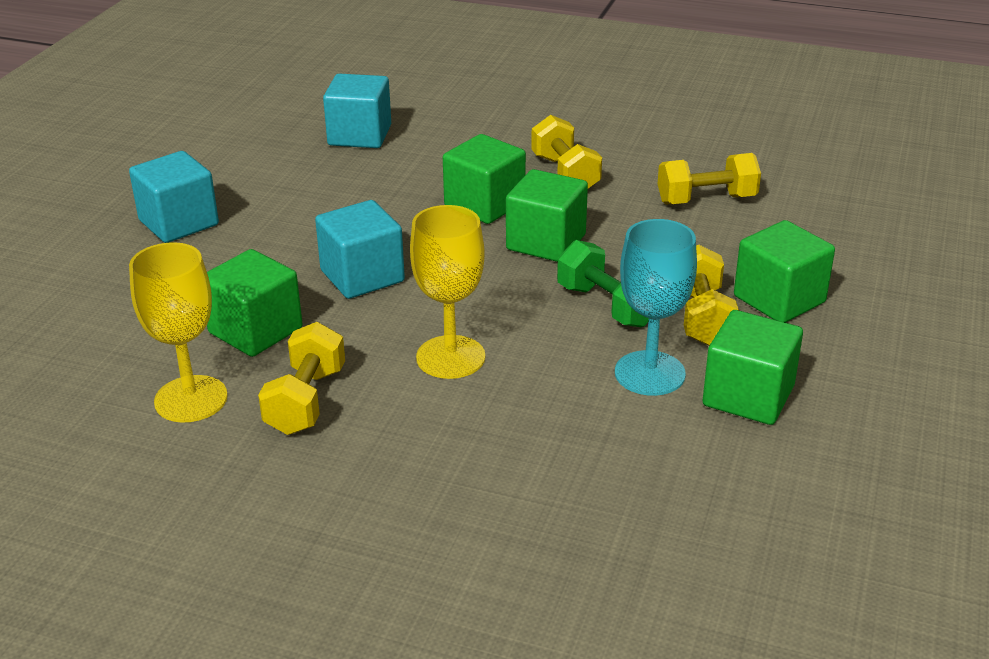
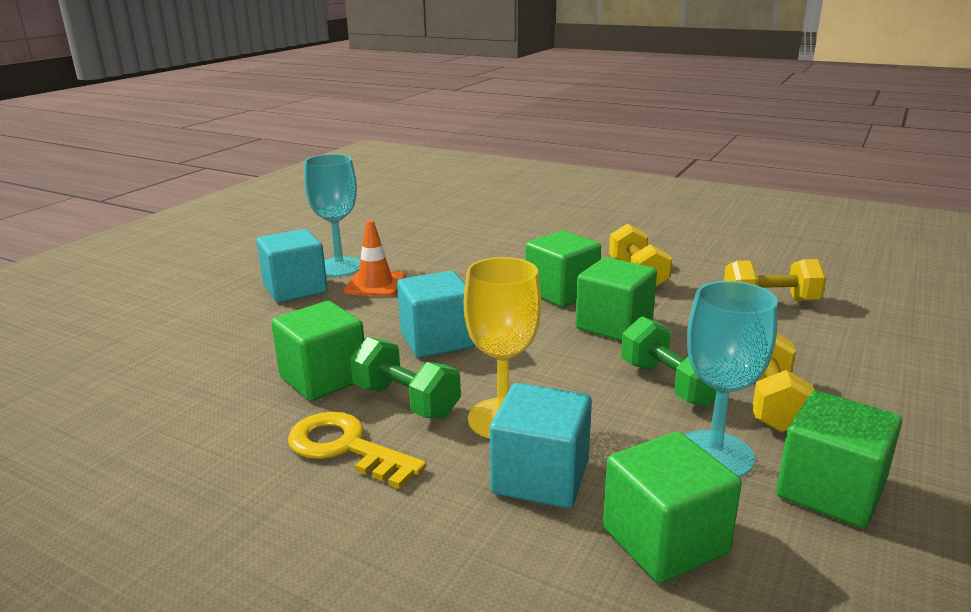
camera: 10 degrees right, 10 degrees down
yellow goblet [129,242,228,423] -> none
yellow dumbbell [258,322,345,435] -> yellow key [288,412,426,489]
turquoise cube [323,74,391,148] -> turquoise cube moved to [490,383,592,508]
green cube [734,220,835,323] -> green cube moved to [603,432,742,583]
none -> turquoise goblet [304,154,361,277]
none -> orange traffic cone [344,220,406,297]
none -> green dumbbell [350,337,461,419]

